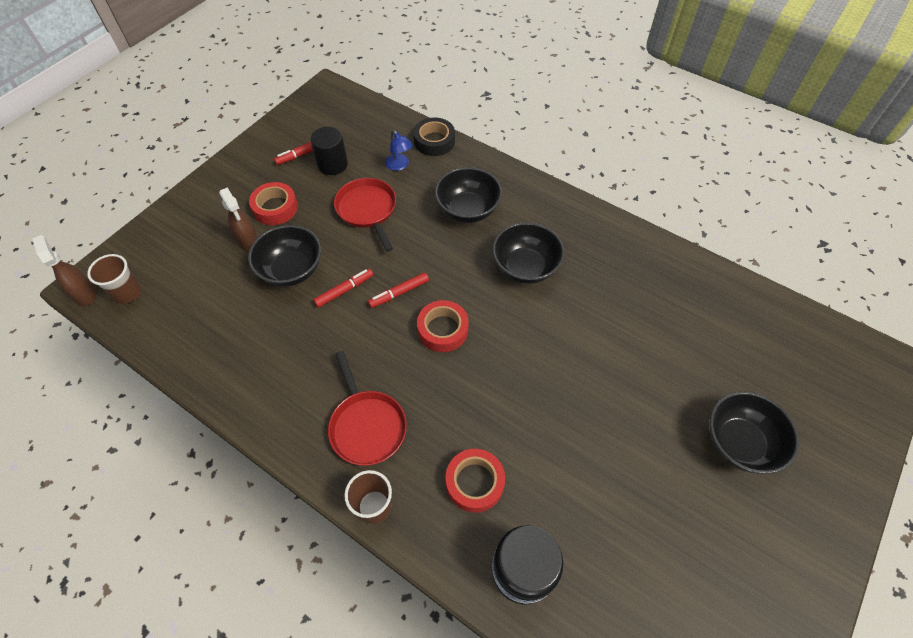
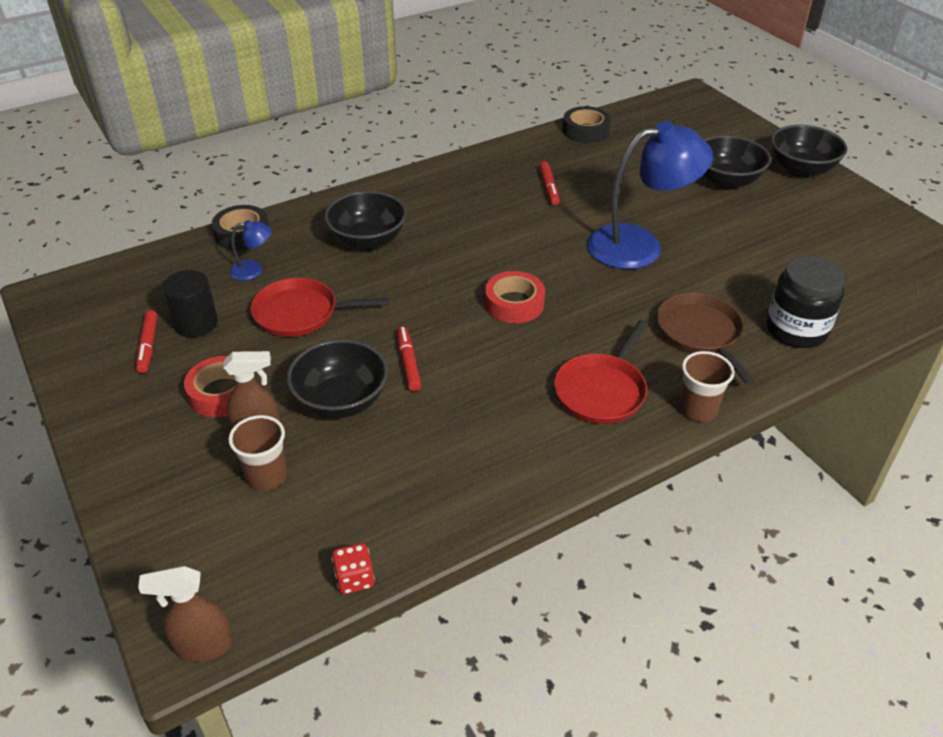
camera: 65 degrees left, 15 degrees down
brown cup [87,254,141,304] -> brown cup moved to [228,415,287,491]
red pan [328,351,407,466] -> red pan turned 120 degrees clockwise [554,320,648,424]
red marker [368,272,429,308] -> red marker moved to [539,161,560,205]
red tape [445,449,505,513] -> brown pan [657,293,755,385]
black bowl [492,222,565,284] -> black bowl moved to [771,125,847,178]
none -> red dice [332,543,375,594]
none -> black tape [563,106,611,143]
none -> blue lamp [587,121,713,269]

